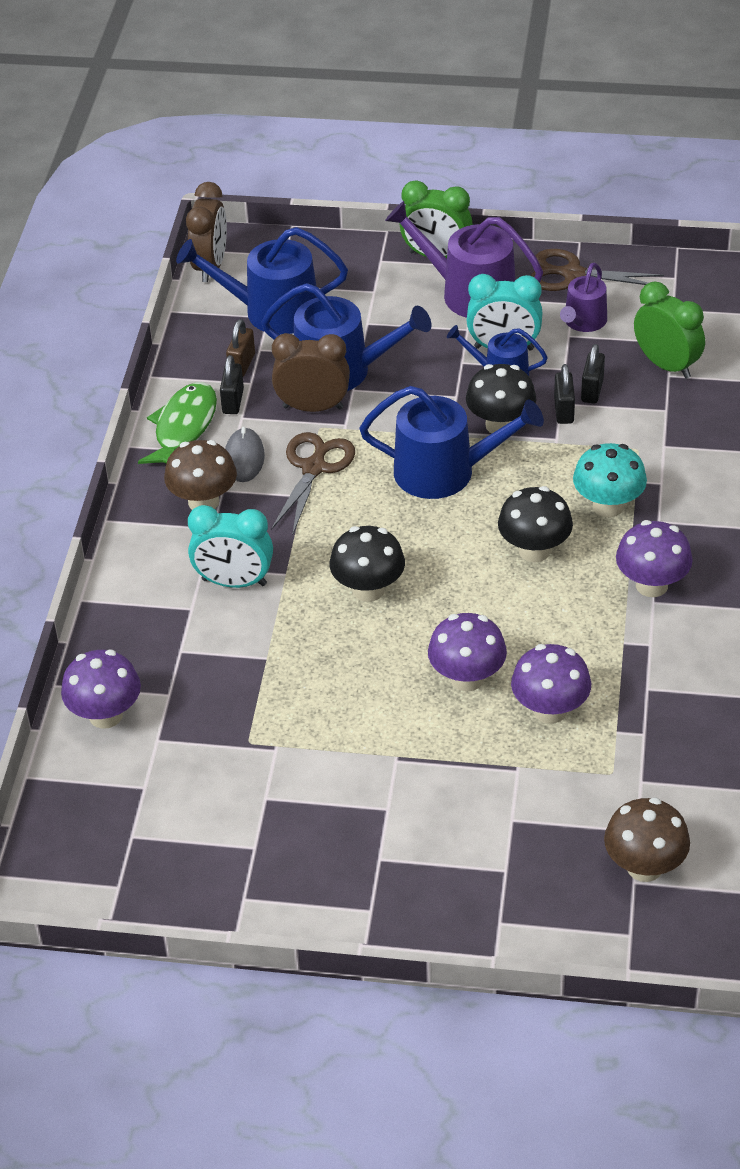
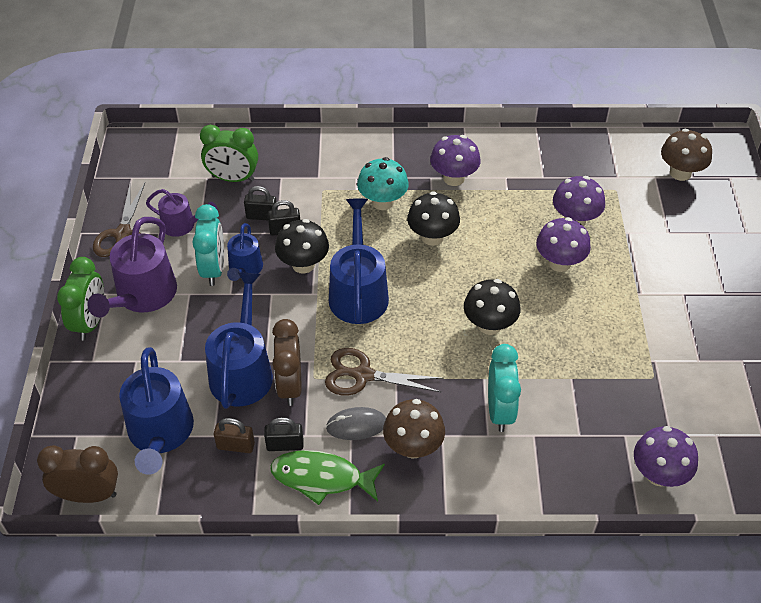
camera: 100 degrees left, 5 degrees up
green clock [634,282,705,379] -> green clock turned 120 degrees counterclockwise [200,125,258,182]

